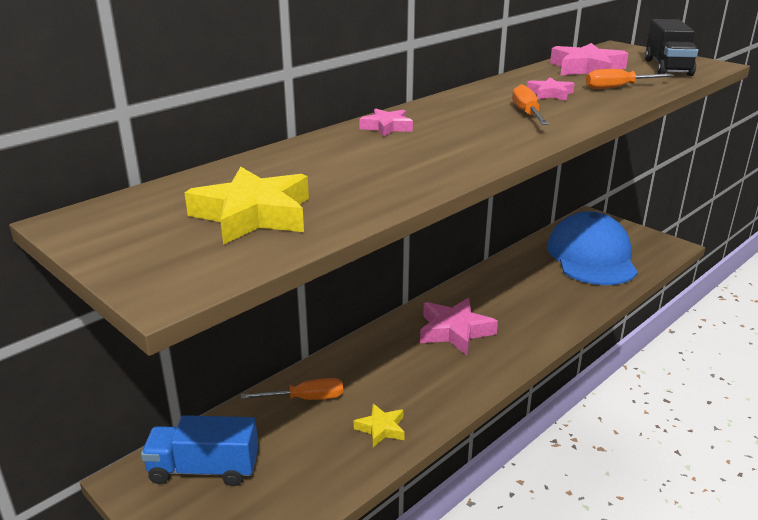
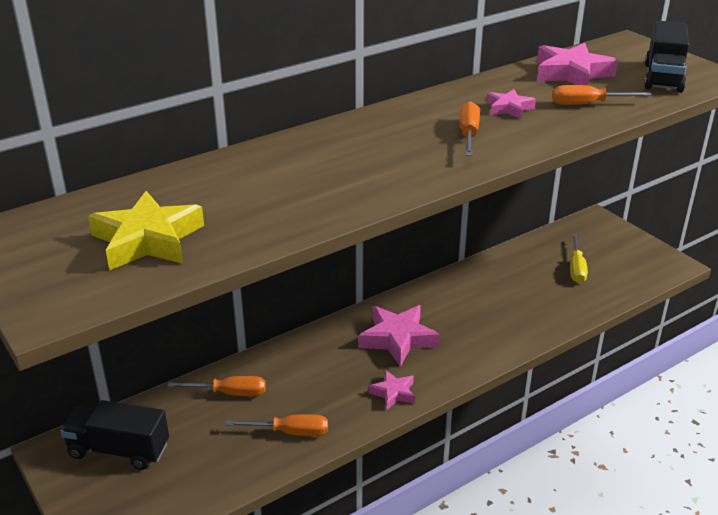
camera: 10 degrees right, 5 degrees up
blue truck [141,415,258,486] -> black truck [61,400,169,470]
yellow star [354,404,405,447] -> orange screwdriver [225,414,328,436]
pink star [359,108,413,137] -> pink star moved to [369,370,415,410]
blue cap [547,211,638,285] -> yellow screwdriver [570,234,588,283]

